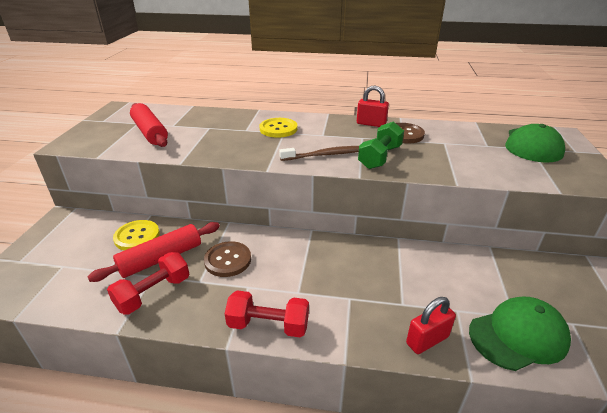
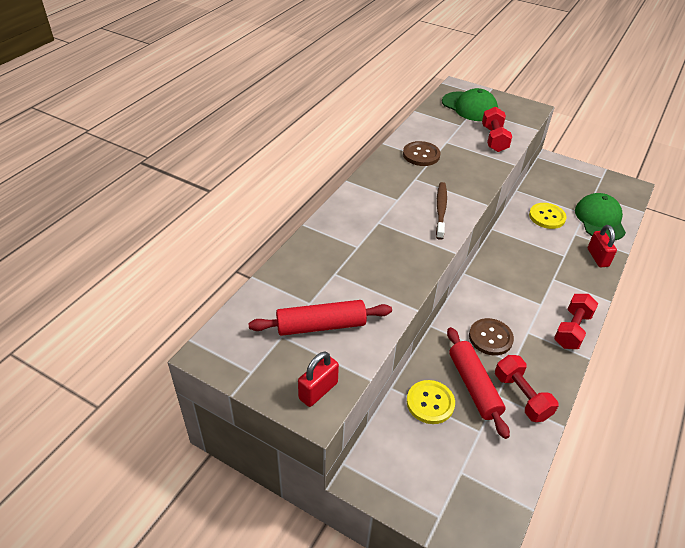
camera: 70 degrees left, 10 degrees up
yellow button [260,118,298,138] -> yellow button moved to [529,203,567,229]
red padlock [357,86,389,127] -> red padlock moved to [298,352,339,407]
green dumbbell [358,121,404,169] -> none
none -> red dumbbell [482,107,512,152]

